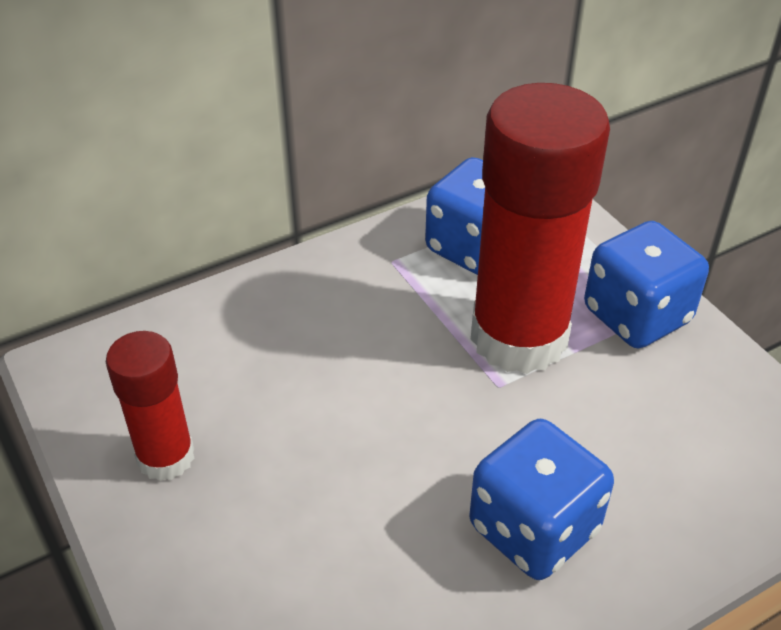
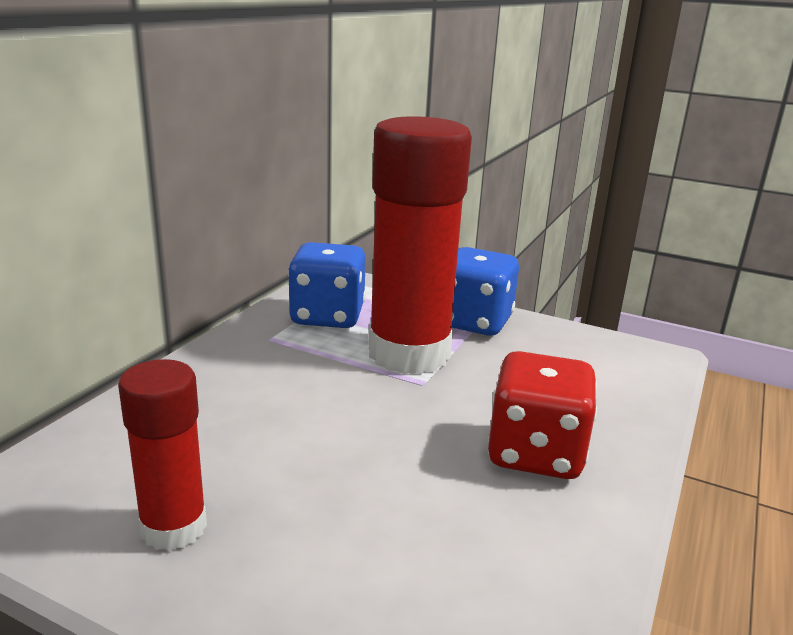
camera: 35 degrees left, 20 degrees down
blue dice [469,419,614,580] -> red dice [488,351,597,479]

